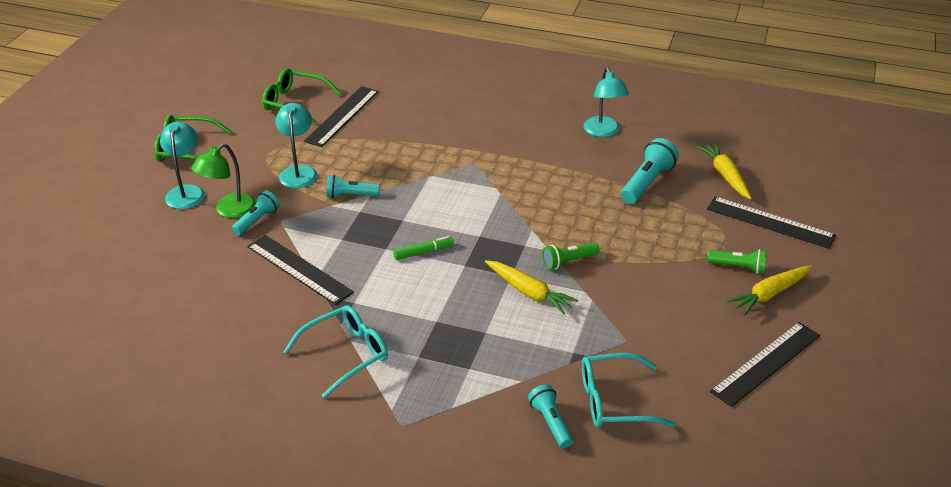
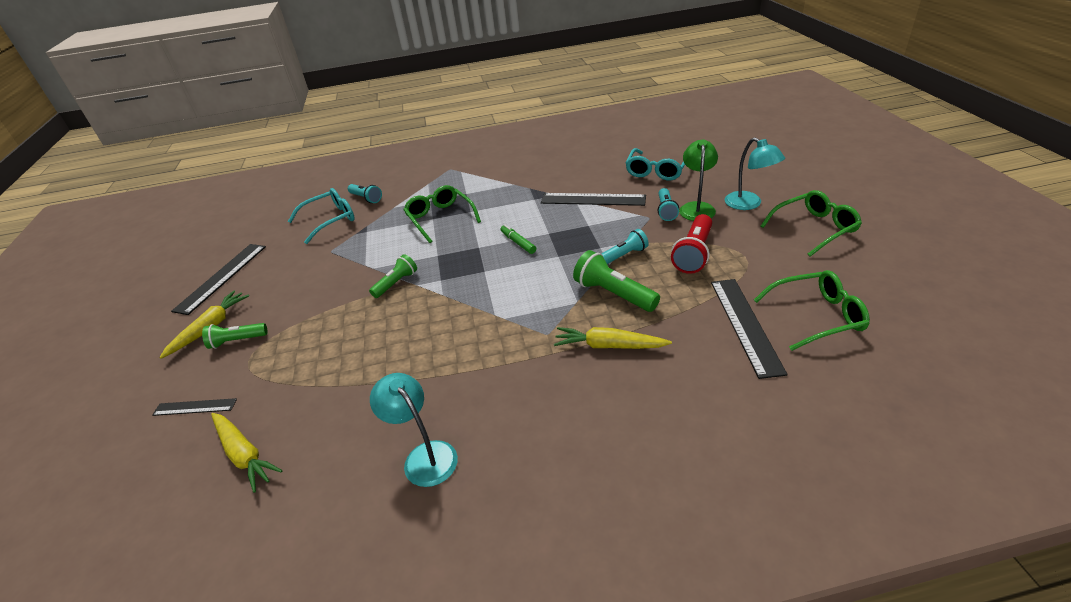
camera: 155 degrees right, 0 degrees up
turquoise lamp [275,103,317,188] -> red flashlight [671,214,712,274]
turquoise glasses [284,305,388,398] -> turquoise glasses moved to [625,148,685,181]
green marker [393,236,454,260] -> green marker turned 105 degrees clockwise [500,225,536,254]
yellow carrot [485,260,579,315] -> yellow carrot moved to [554,327,672,349]
turquoise flashlight [621,138,679,204] -> none
black ruler [707,197,836,249] -> black ruler [152,398,237,416], size x0.56
none -> green glasses [403,185,481,243]
none -> green flashlight [573,250,660,312]

